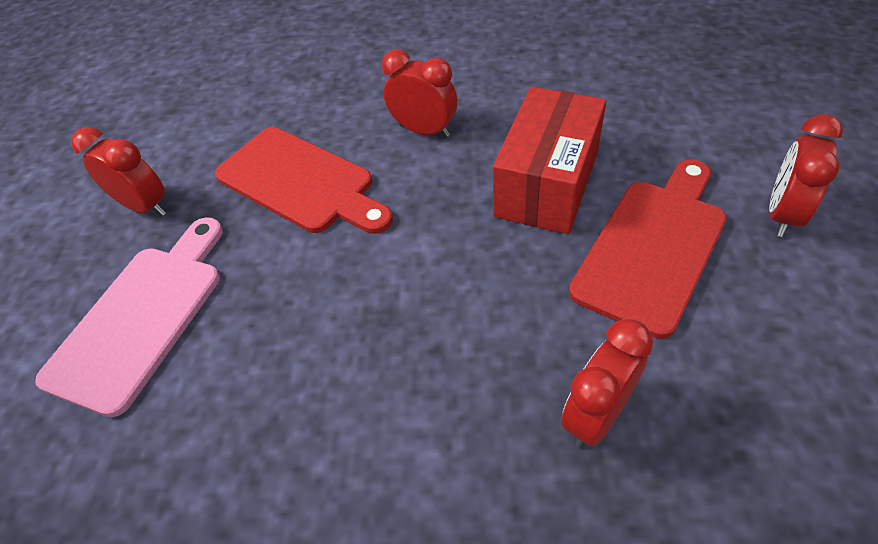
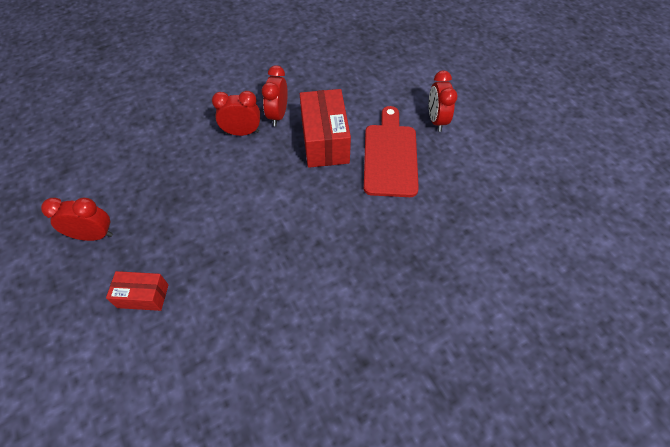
camera: 35 degrees left, 5 degrees up
pink cutting board [35,217,223,417] -> red box [106,271,169,311]
red cutting board [215,127,393,234] -> none
red clock [561,319,653,447] -> red clock moved to [262,65,288,126]

